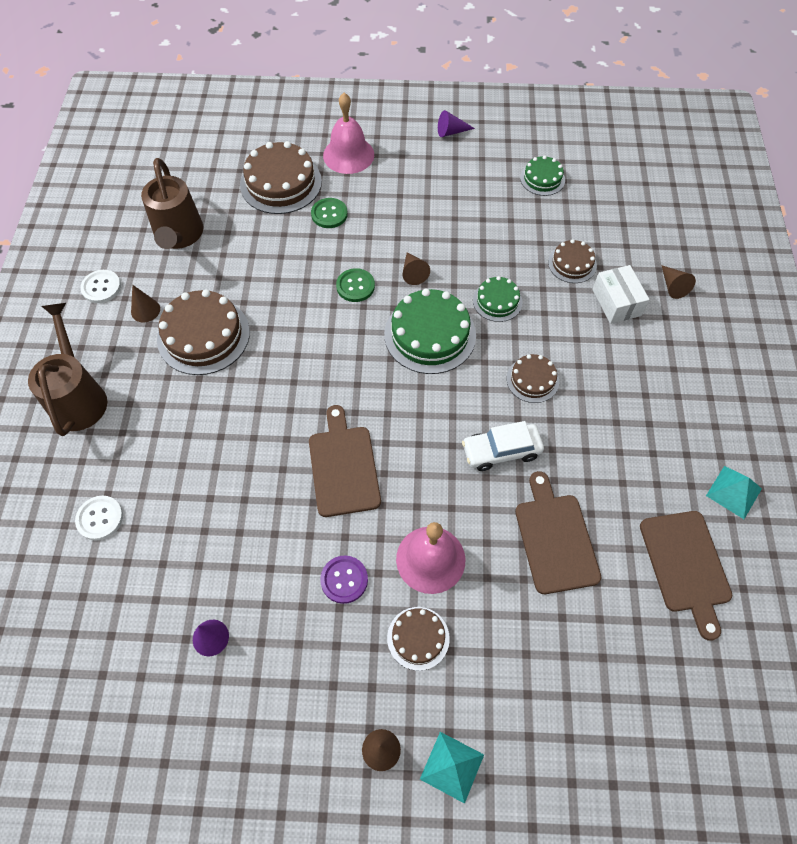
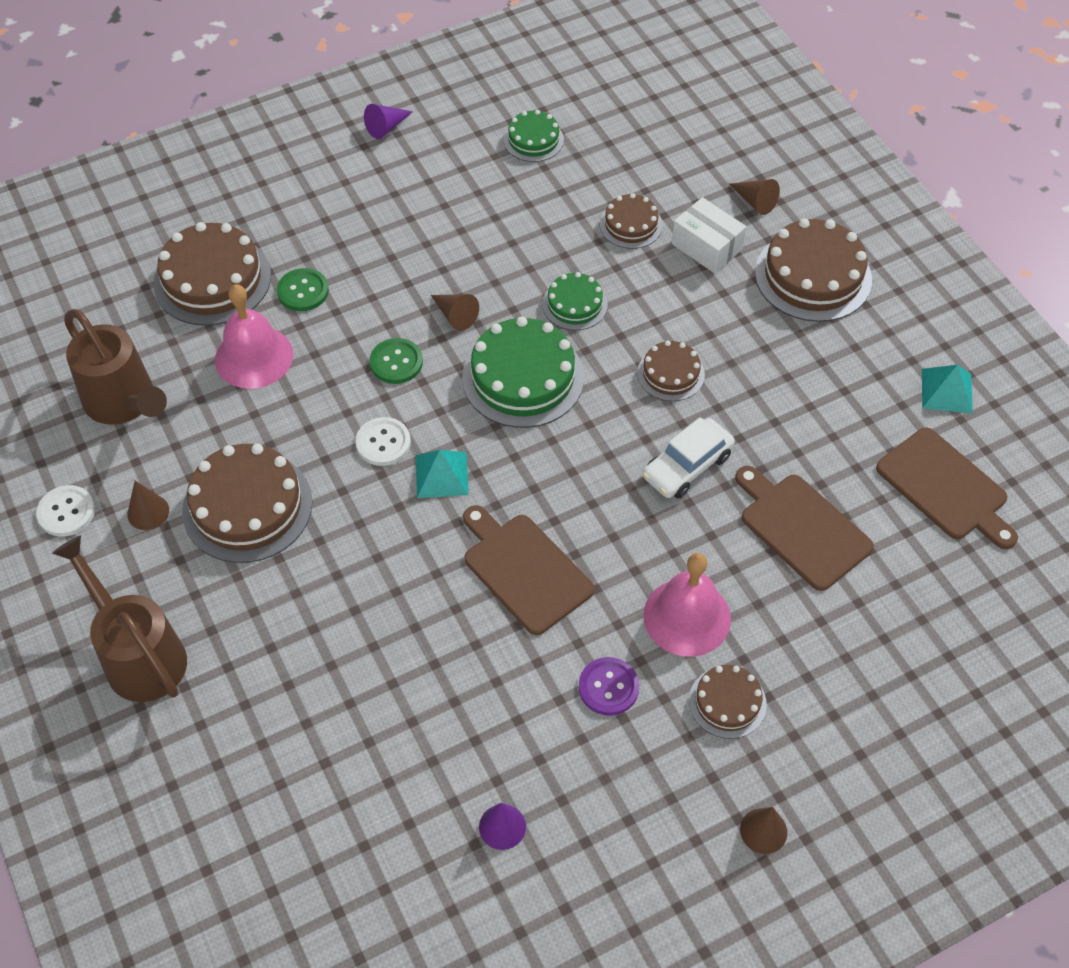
camera: 30 degrees left, 5 degrees down
white button [75,496,123,540] -> white button moved to [356,417,411,466]
pink bell [323,93,374,174] -> pink bell moved to [215,285,293,389]
turquoise pyramid [420,732,484,804] -> turquoise pyramid moved to [416,450,469,498]
none -> brown cake [755,218,872,322]

